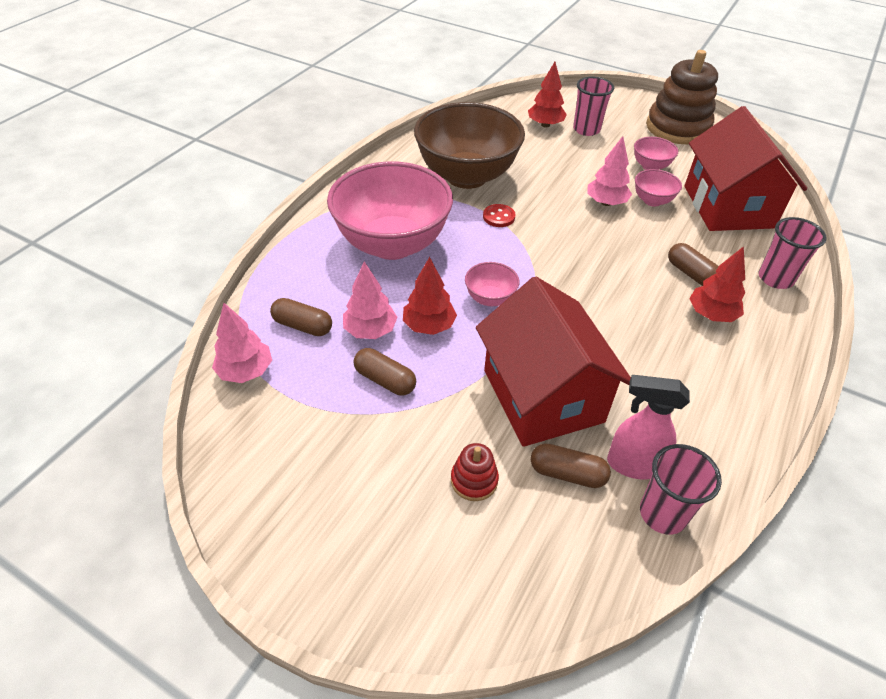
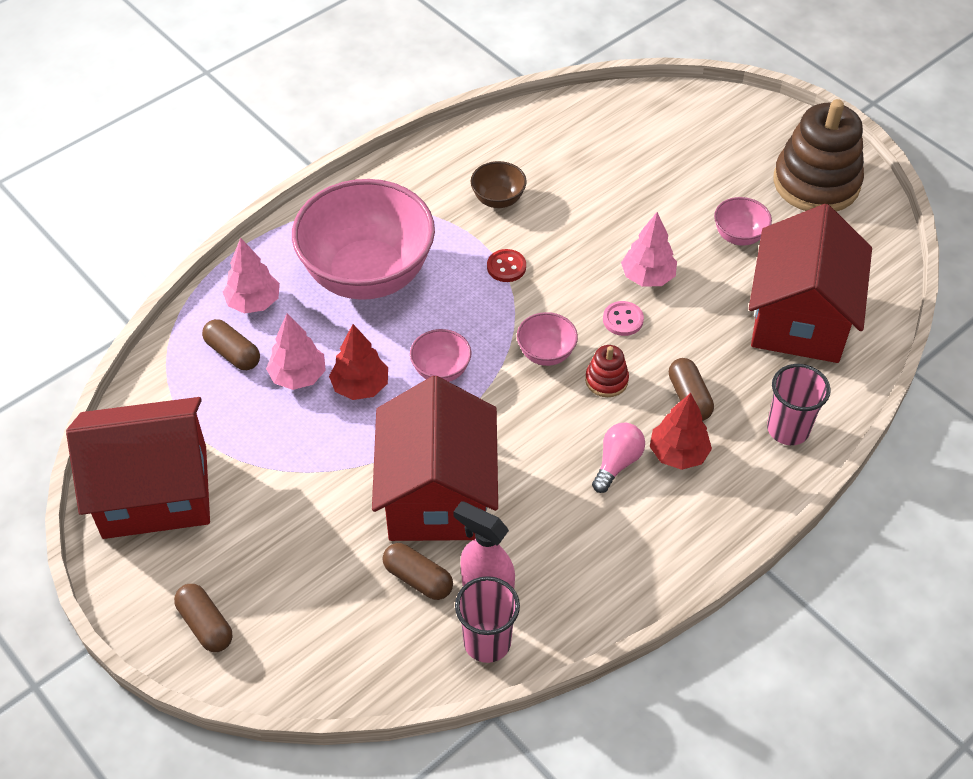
camera: 20 degrees right, 5 degrees up
pink tree [212,303,272,383] -> pink tree moved to [223,238,280,314]
brown capsule [354,348,416,395] -> brown capsule moved to [174,584,232,652]
brown bowl [414,102,525,189] -> brown bowl [471,161,527,208], size x0.42
red stacking toy [451,443,499,501] -> red stacking toy moved to [585,345,629,397]
red tree [528,62,567,127] -> none
pink cup [573,76,614,136] -> none
pink bowl [635,169,682,207] -> pink bowl moved to [517,312,578,366]
none -> red house [66,397,210,539]
none -> pink light bulb [592,422,645,493]
none -> pink button [603,301,644,336]

